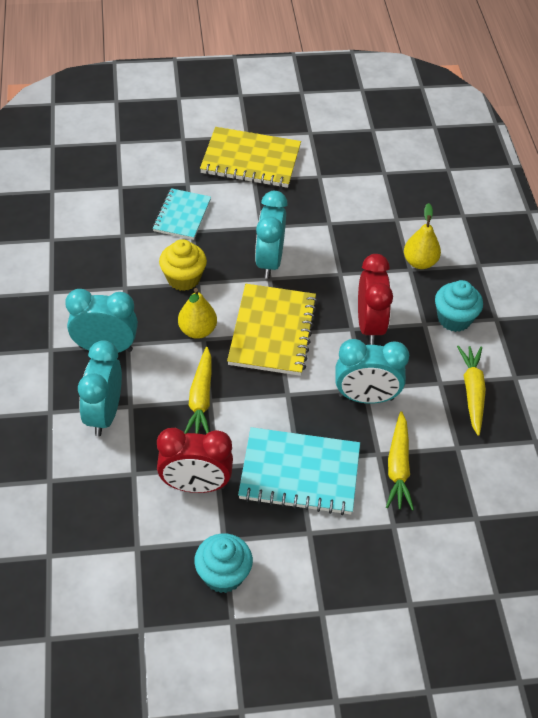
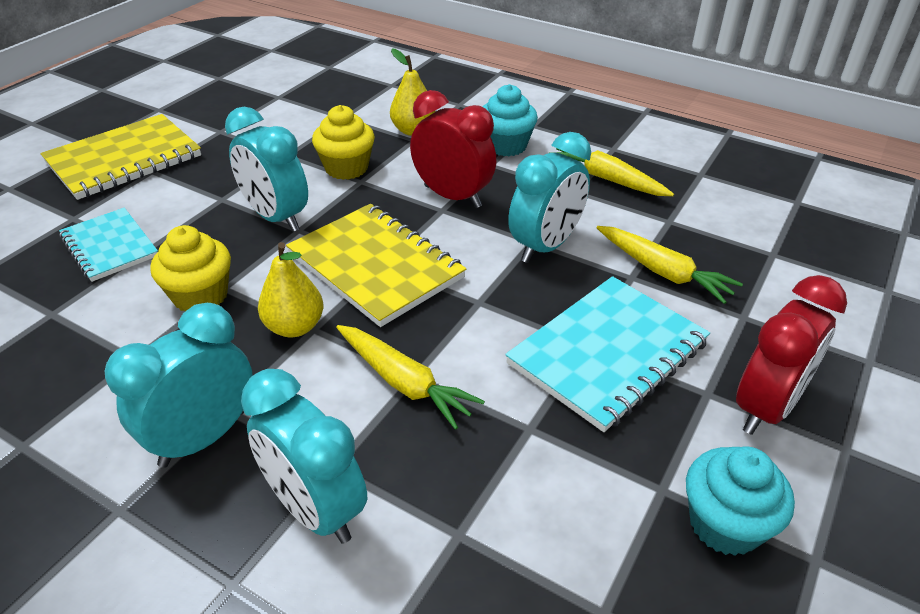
camera: 50 degrees left, 10 degrees down
red clock [157,428,233,493] -> red clock moved to [736,275,847,435]
none -> yellow cupcake [312,105,375,180]

